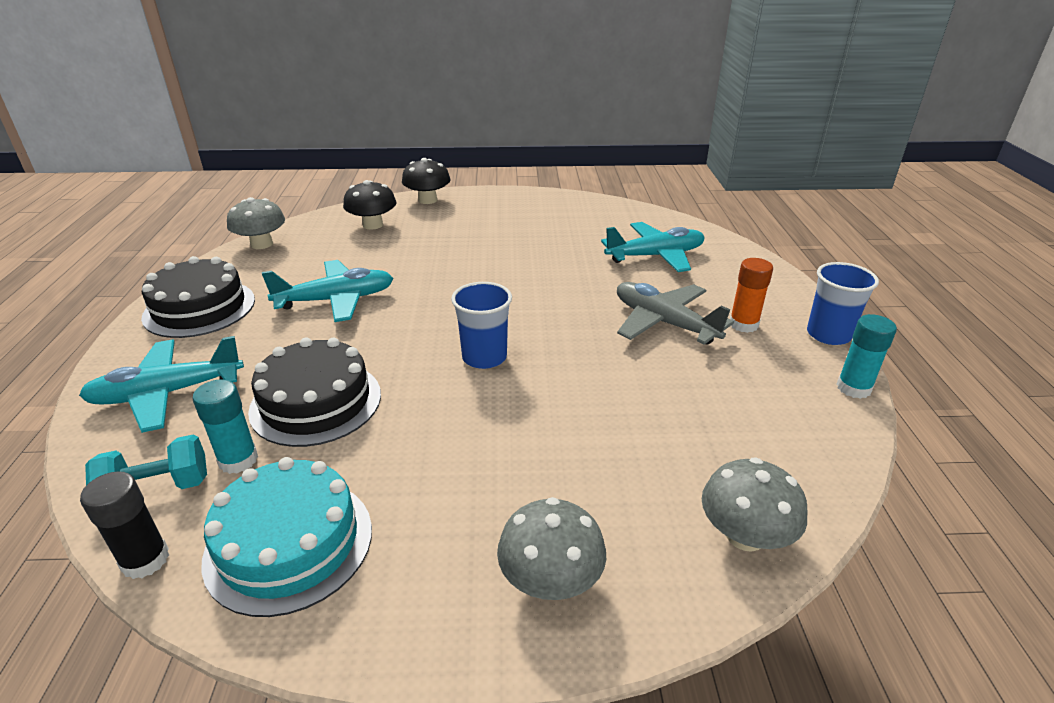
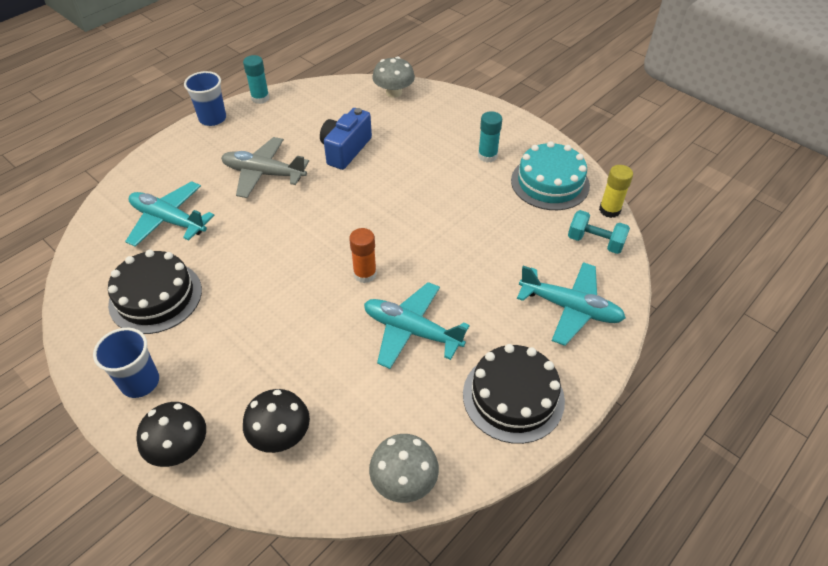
camera: 135 degrees left, 15 degrees up
black glue stick [80,471,169,579] -> yellow glue stick [599,165,633,218]
turquoise glue stick [193,379,258,474] -> turquoise glue stick moved to [478,111,502,163]
black cake [248,337,381,447] -> black cake moved to [108,250,202,334]
blue cup [451,282,512,369] -> blue cup moved to [93,328,159,398]
grey mushroom [497,497,606,600] -> none
grey plane [617,282,734,345] -> grey plane turned 105 degrees clockwise [221,137,309,198]
orange glue stick [730,258,773,333] -> orange glue stick moved to [349,228,377,283]
none -> blue camera [320,108,372,170]

